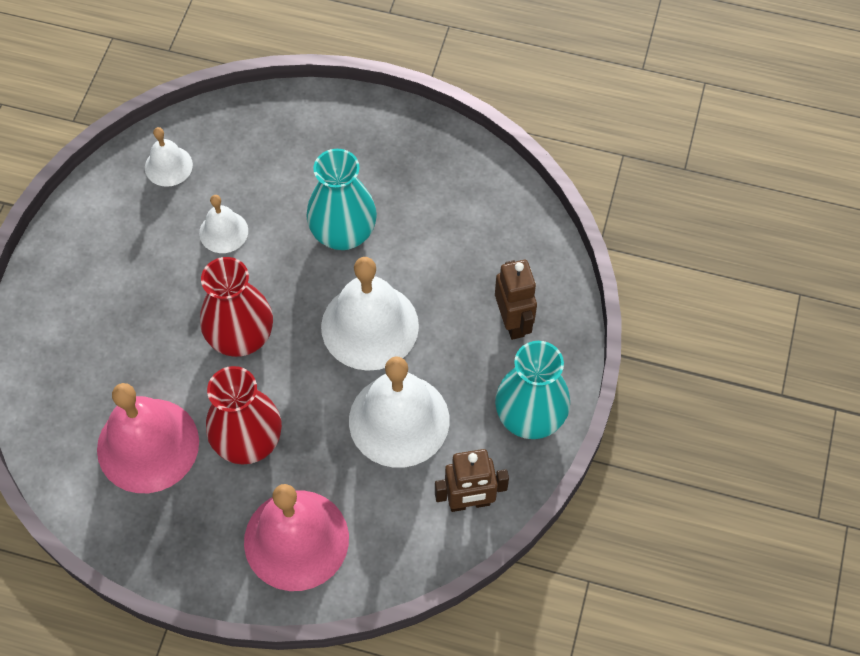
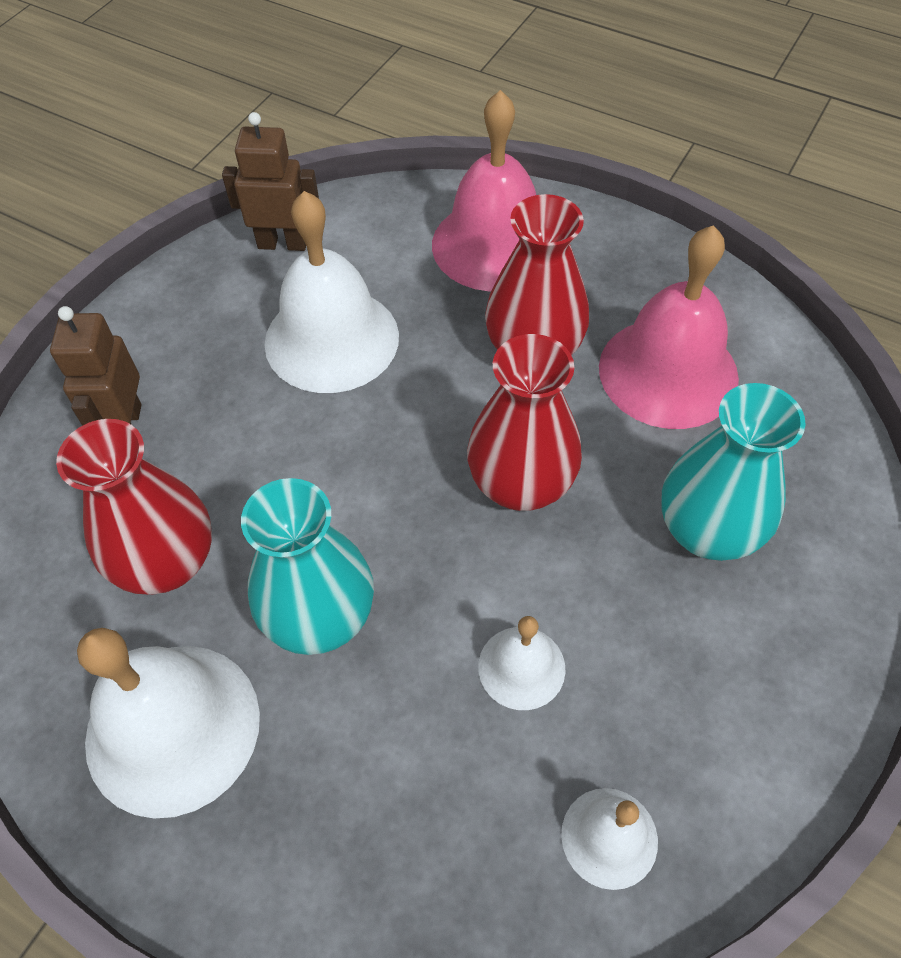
camera: 165 degrees left, 5 degrees down
white bell [321,257,419,371] -> white bell moved to [77,628,260,818]
turquoise vase [495,341,570,439] -> turquoise vase moved to [662,383,806,561]
none -> red vase [56,419,212,594]

